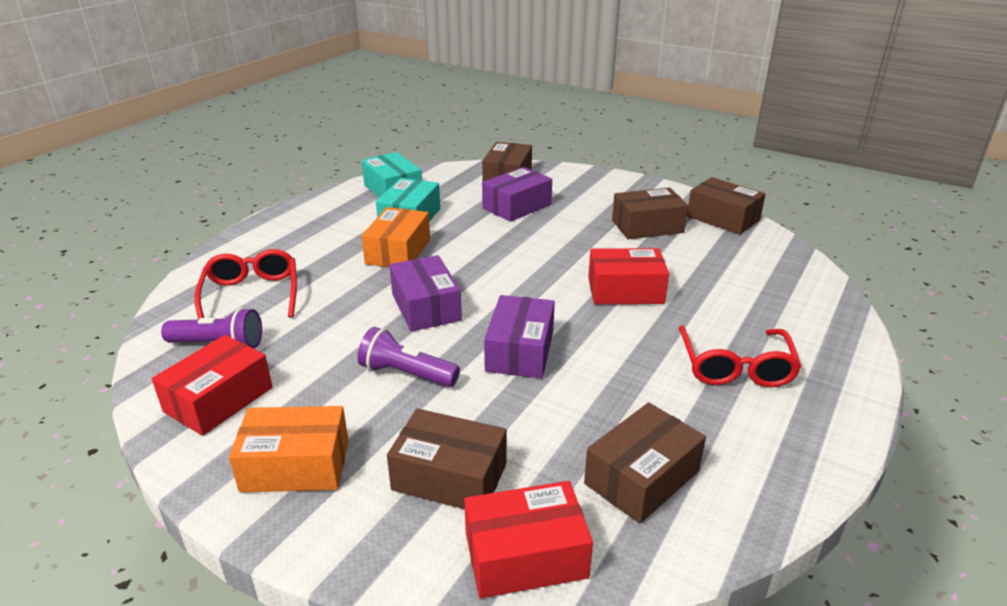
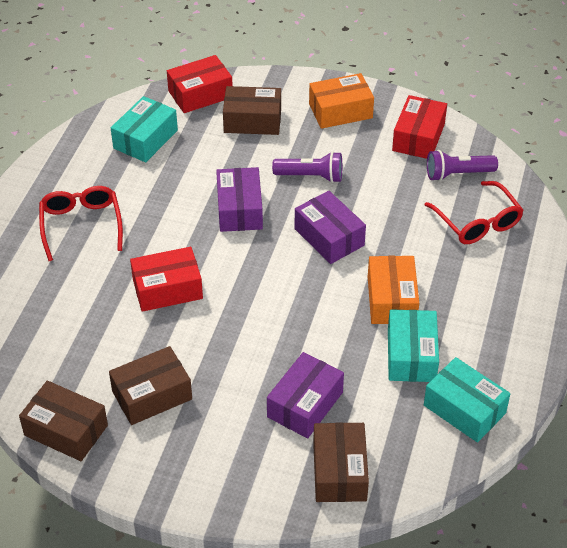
camera: 165 degrees right, 15 degrees up
brown box [584,402,706,524] -> turquoise box [111,96,178,162]

